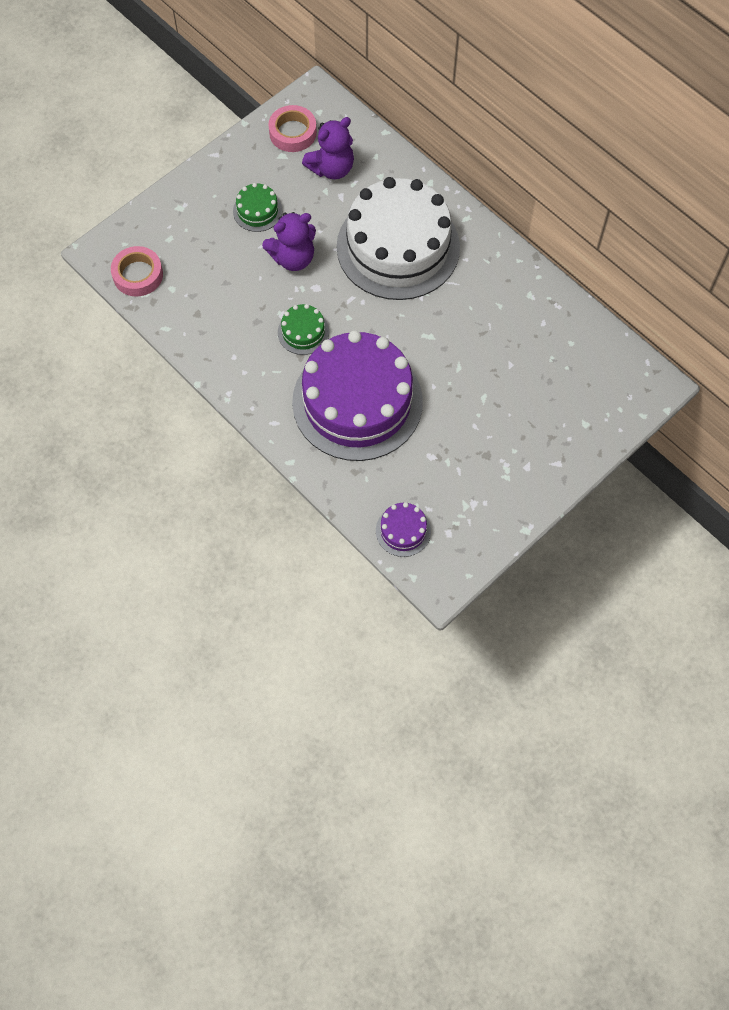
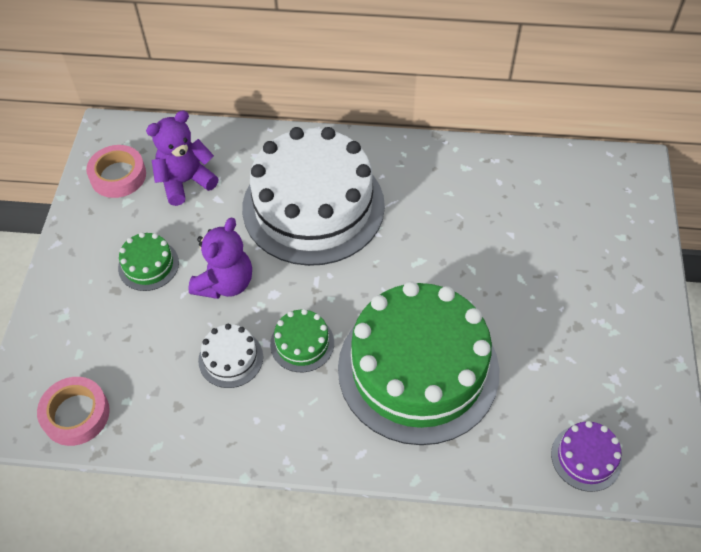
camera: 40 degrees left, 10 degrees down
purple cake [292,330,423,461] -> green cake [338,281,499,445]
purple teddy bear [302,117,354,179] -> purple teddy bear turned 135 degrees counterclockwise [146,110,219,206]
none -> white cake [198,324,263,388]

